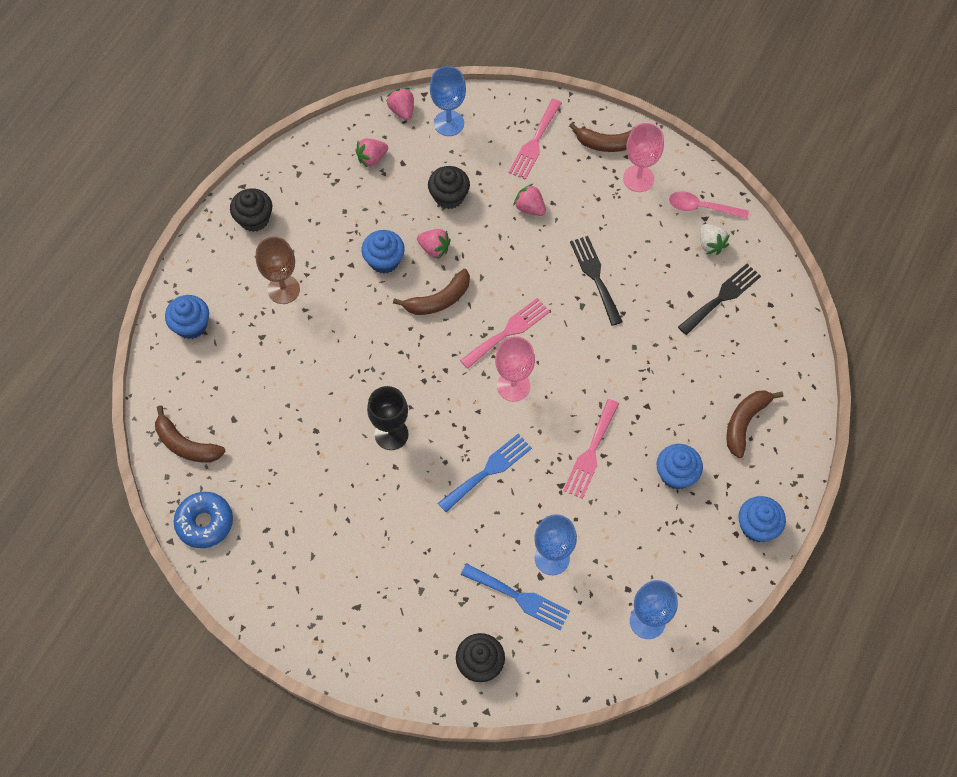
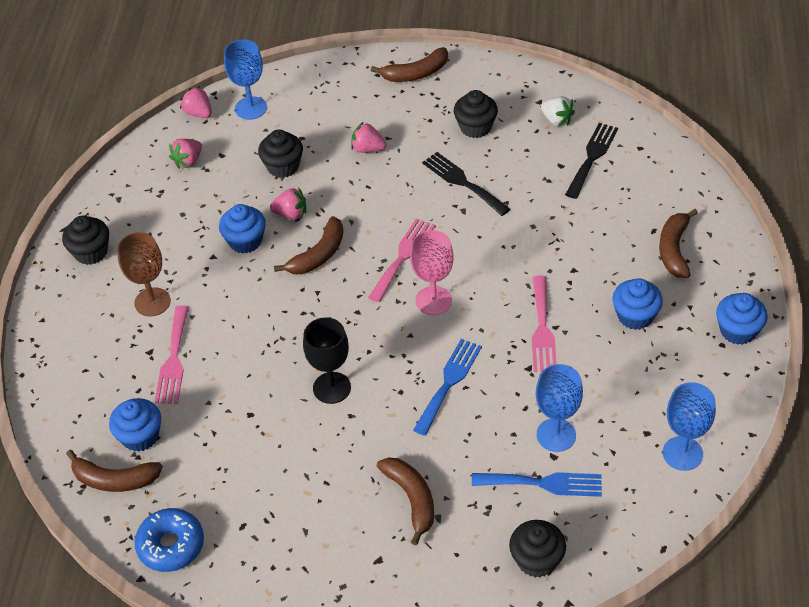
camera: 20 degrees left, 15 degrees down
blue cupcake [165,295,209,339] -> blue cupcake moved to [109,398,161,452]
pink fork [508,99,562,180] -> pink fork moved to [155,305,189,404]
pink goblet [623,123,664,192] -> none
pink spoon [669,191,749,219] -> none
none -> brown banana [377,458,434,545]
none -> black cupcake [454,90,498,138]

